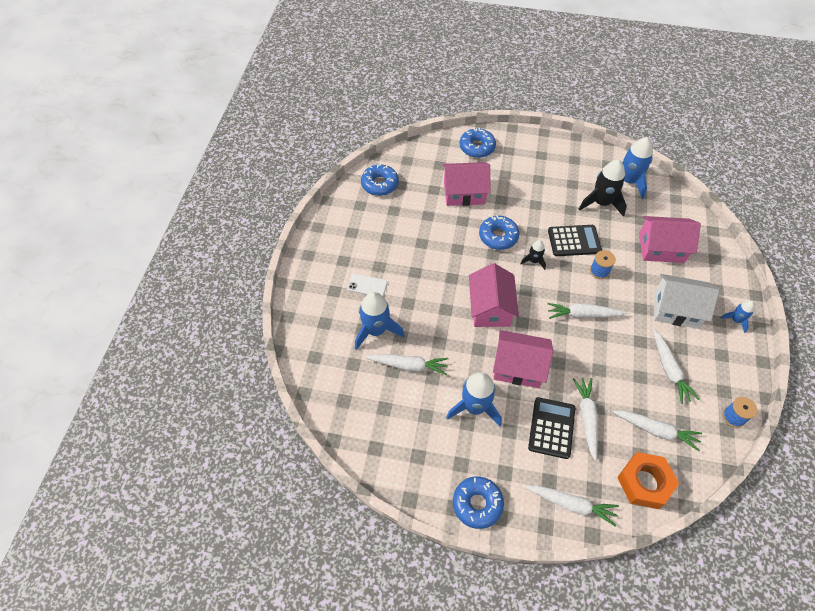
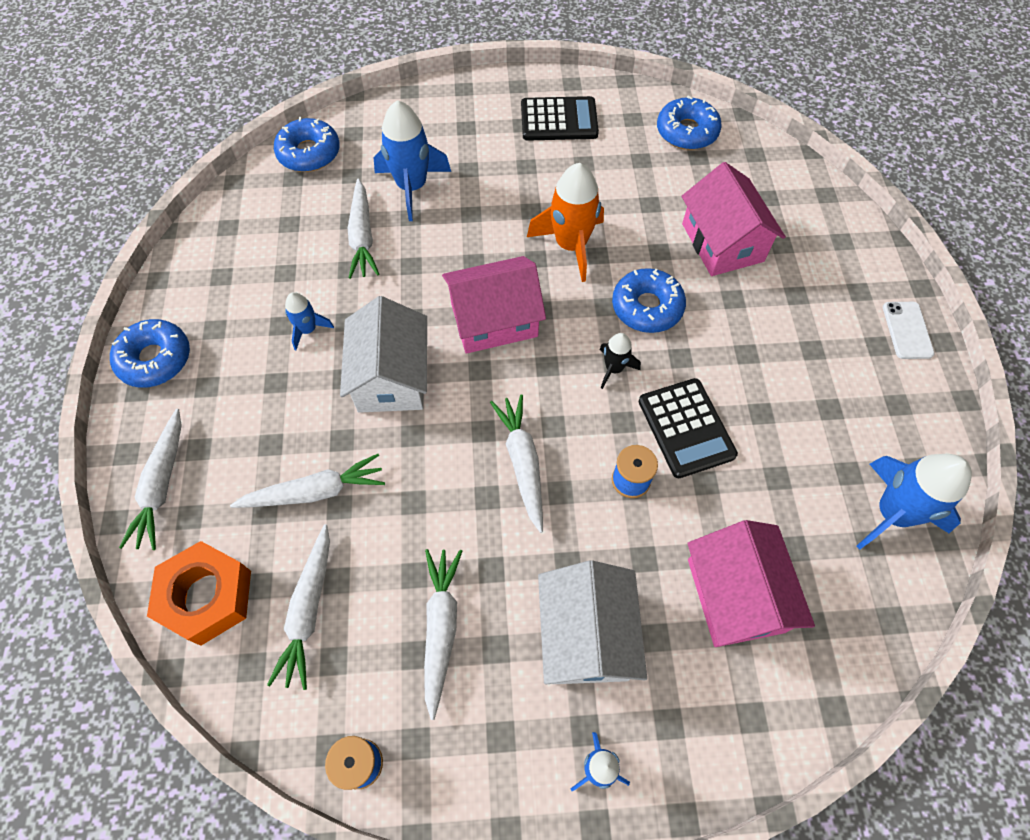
camera: 75 degrees right, 5 degrees up
white phone [347,273,388,296] -> white phone moved to [883,302,934,359]
blue rocket [446,372,502,426] -> blue rocket [285,292,334,350], size x0.53
blue donut [459,128,496,158] -> blue donut moved to [274,117,340,172]
pink house [493,330,553,388] -> white house [340,296,427,413]
black calculator [528,397,575,459] -> black calculator moved to [521,96,599,141]
black rocket [579,160,627,217] -> none
white carrot [653,329,699,404] -> white carrot turned 120 degrees clockwise [424,549,462,720]
none -> orange rocket [527,163,604,282]

